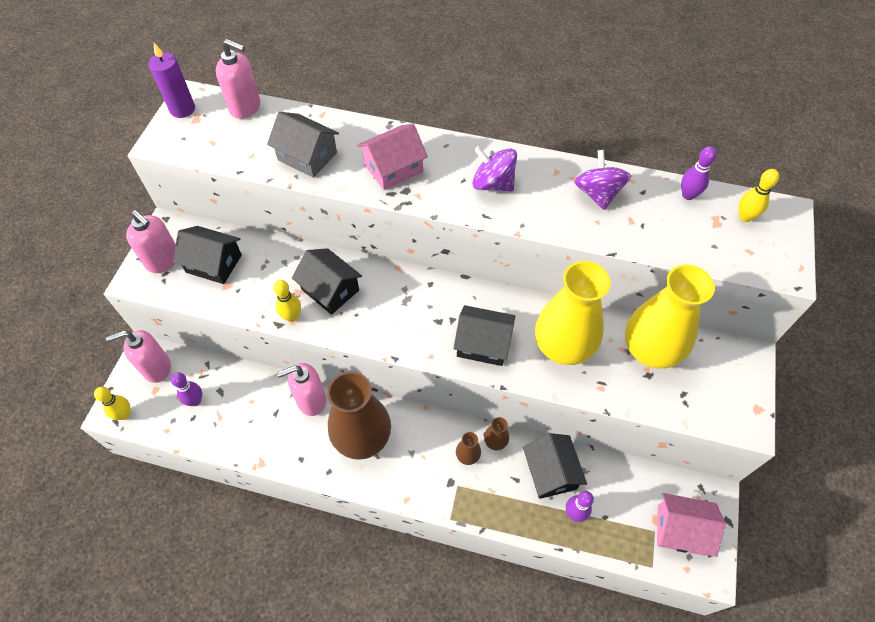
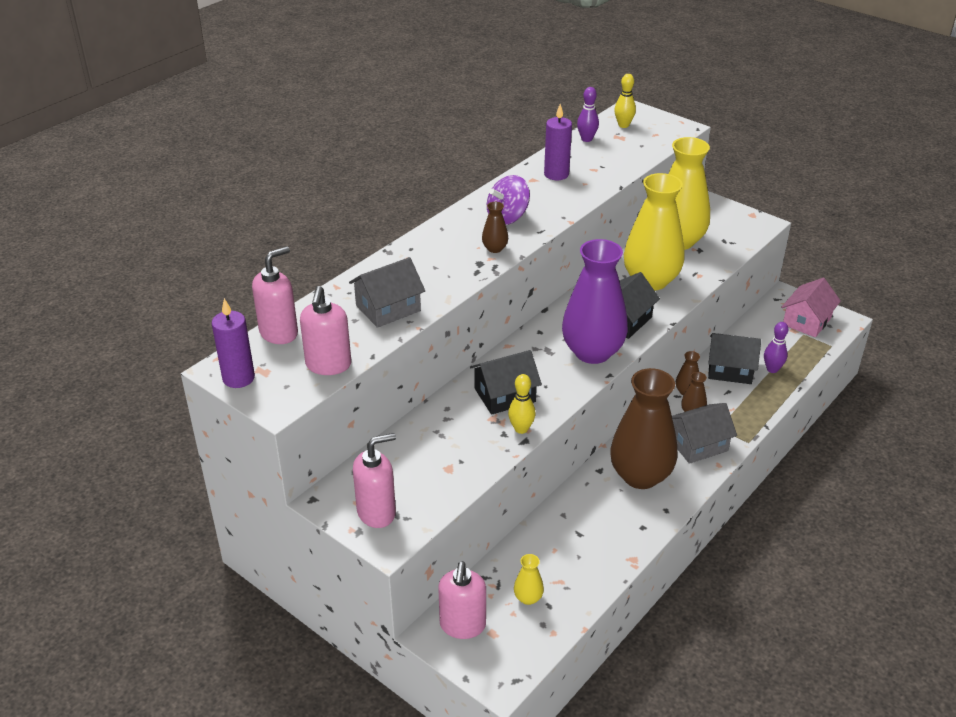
camera: 65 degrees left, 20 degrees down
yellow bowling pin [94,387,131,420] -> none
purple bowling pin [171,372,202,406] -> yellow vase [514,554,544,605]
black house [173,226,242,284] -> none
pink soap dispenser [277,363,326,416] -> pink soap dispenser moved to [300,286,351,375]
pink house [357,124,428,190] -> none
purple spinning top [574,150,631,210] -> purple candle [544,104,572,180]
none -> brown vase [482,202,508,253]
none -> purple vase [562,239,628,364]
none -> grey house [672,403,737,464]

